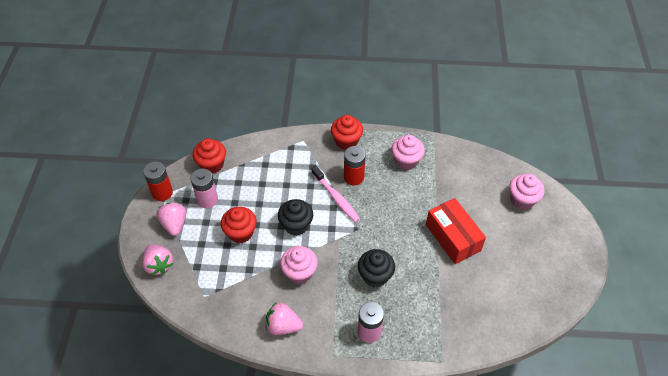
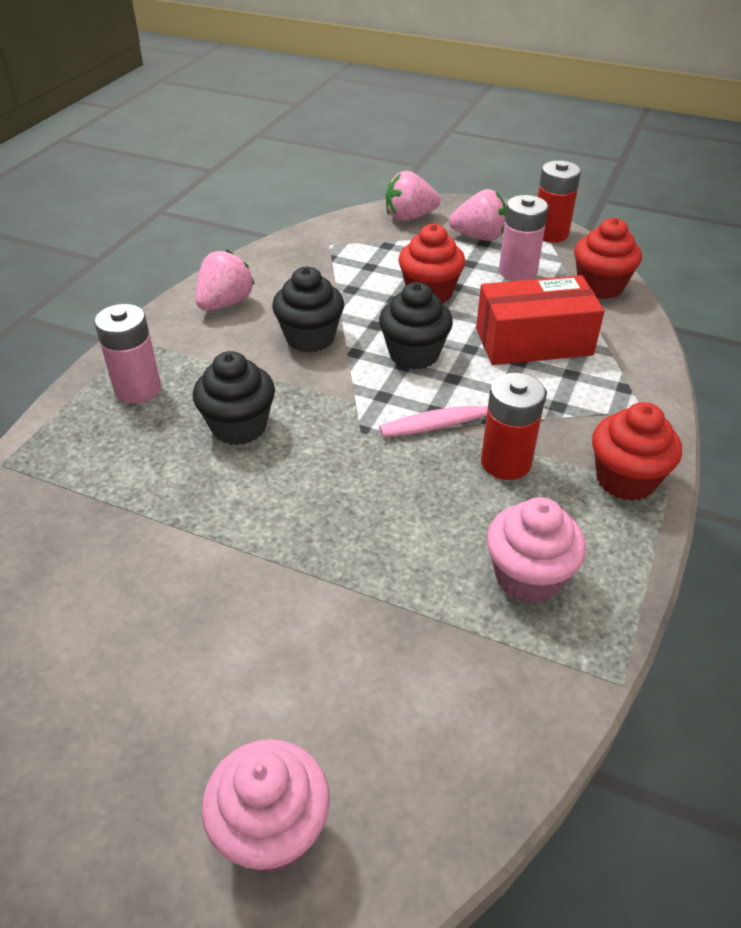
camera: 110 degrees right, 10 degrees down
pink cupcake [280,246,318,284] -> black cupcake [272,267,344,353]
red box [426,198,486,264] -> red box moved to [476,275,604,365]

